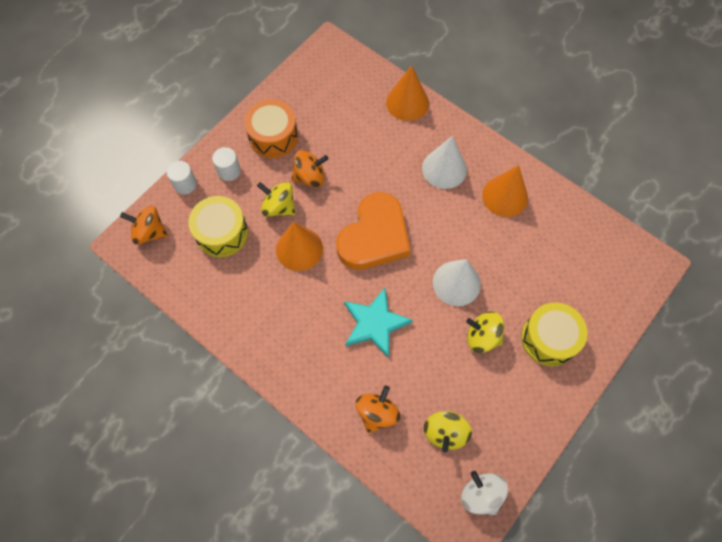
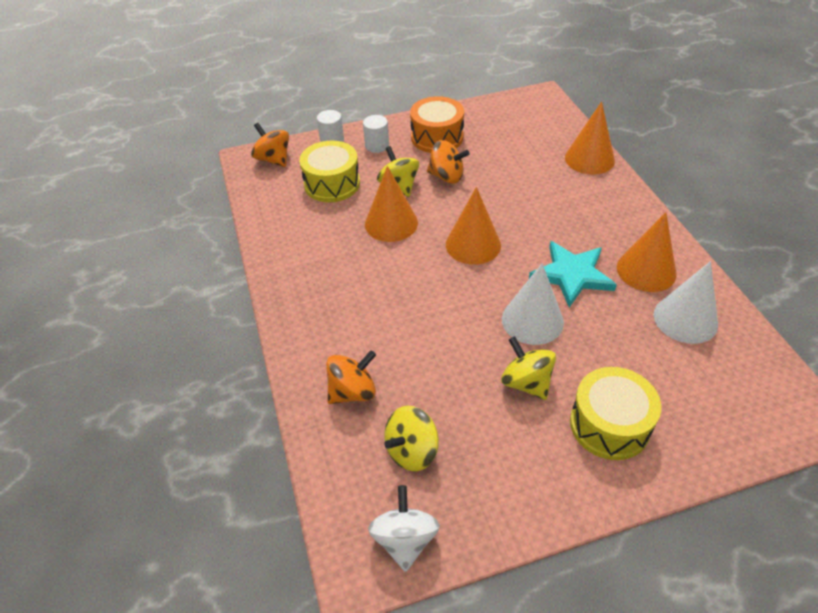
camera: 35 degrees right, 20 degrees down
orange heart [336,192,410,270] -> orange cone [446,187,501,265]
turquoise star [344,288,413,358] -> turquoise star moved to [529,241,617,307]
white cone [422,136,467,189] -> white cone moved to [654,261,718,344]

